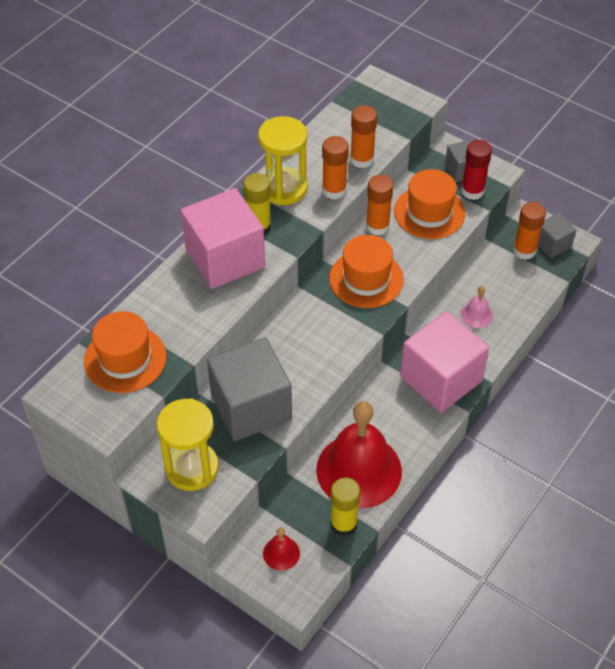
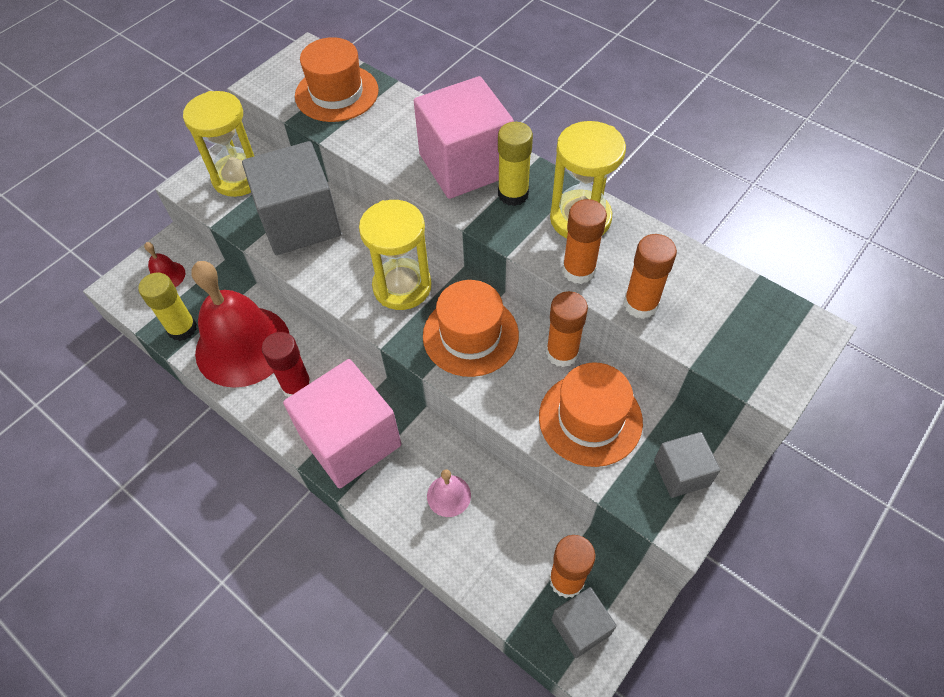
camera: 95 degrees right, 5 degrees up
red glue stick [461,140,492,200] -> red glue stick moved to [262,332,312,397]
none -> yellow hourglass [359,200,432,310]

